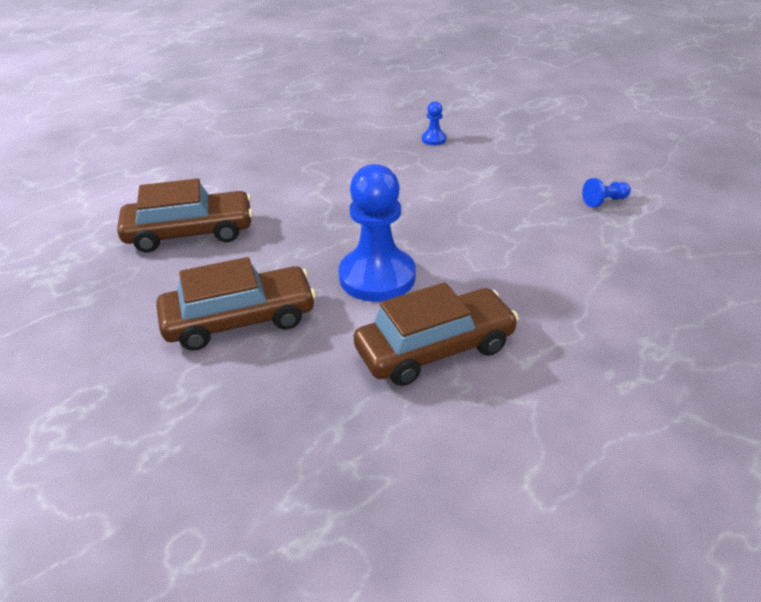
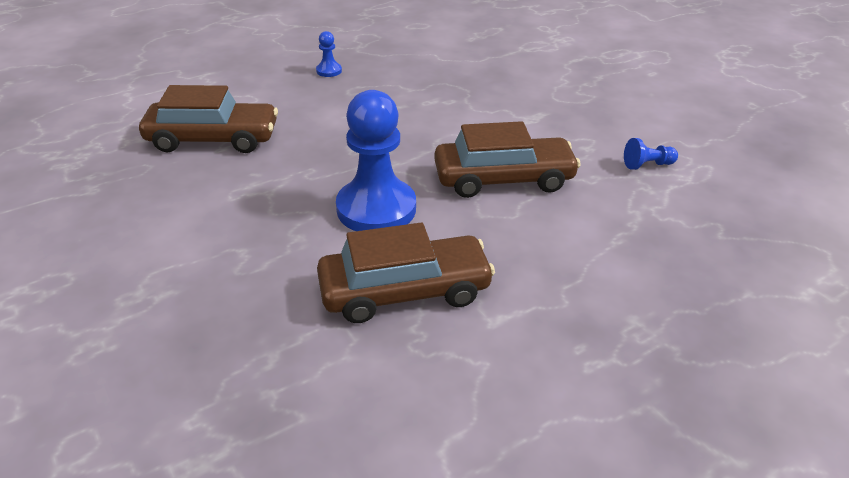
camera: 10 degrees right, 0 degrees up
brown car [156,257,316,351] -> brown car moved to [434,121,581,198]
blue pawn [422,101,446,145] -> blue pawn moved to [316,31,342,77]

